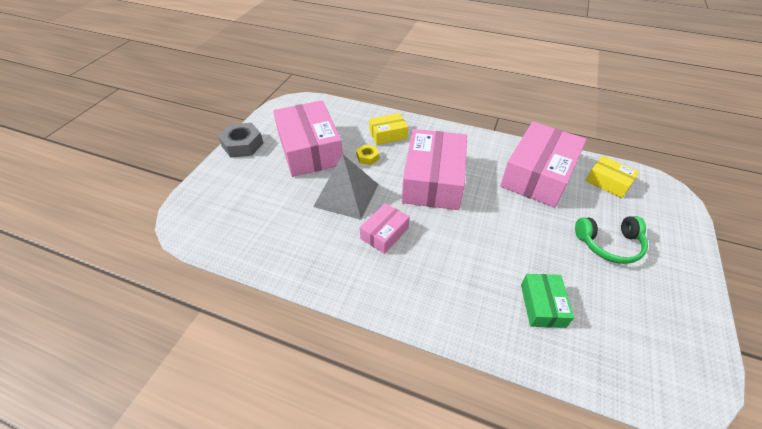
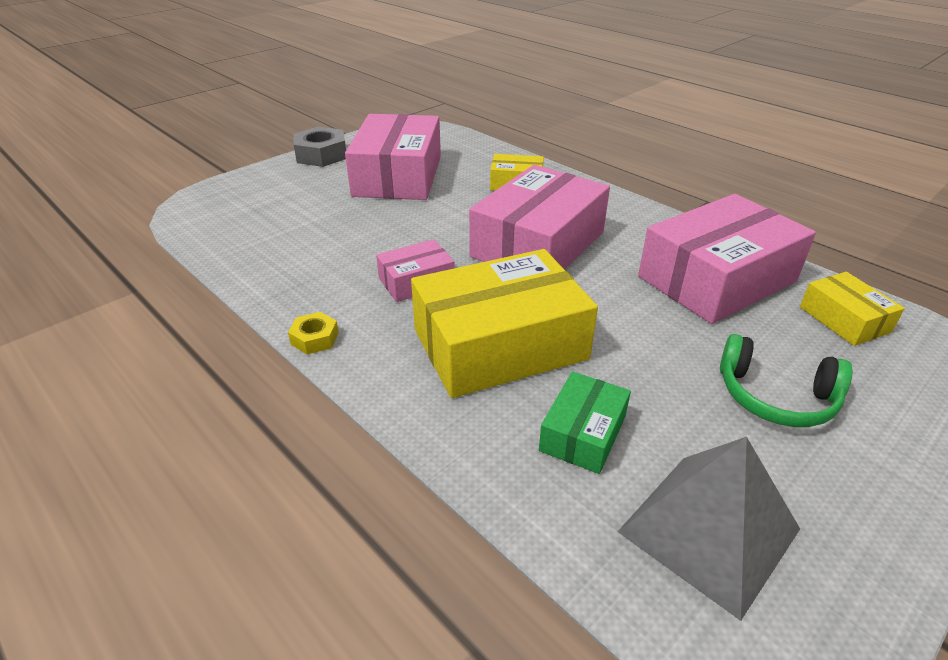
camera: 25 degrees right, 10 degrees down
grey pyramid [313,154,379,220] -> grey pyramid moved to [618,437,800,621]
yellow nut [356,145,379,165] -> yellow nut moved to [288,312,339,354]
none -> yellow box [411,249,598,398]

